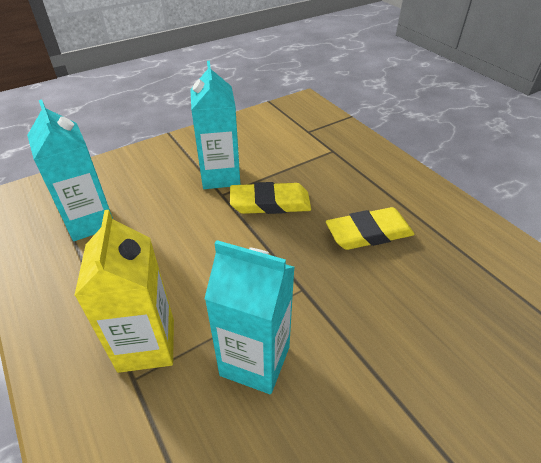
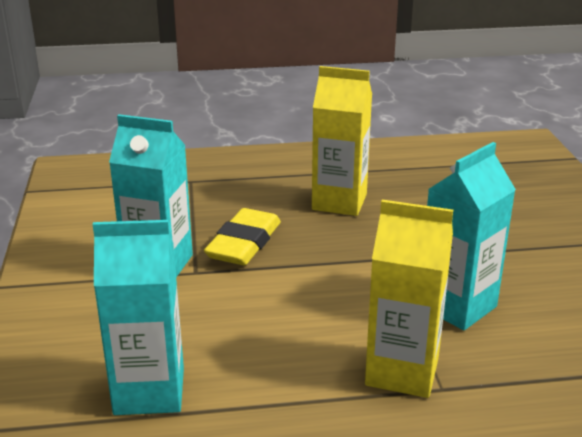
camera: 65 degrees left, 15 degrees down
yellow eraser [326,207,414,250] -> yellow carton [312,66,372,216]

